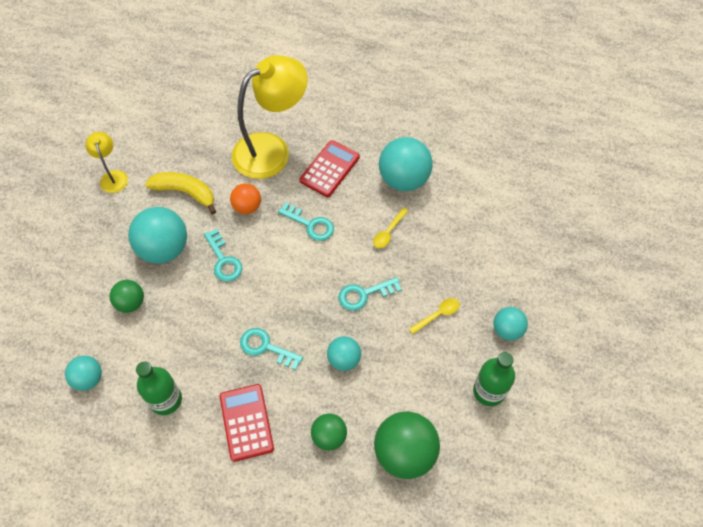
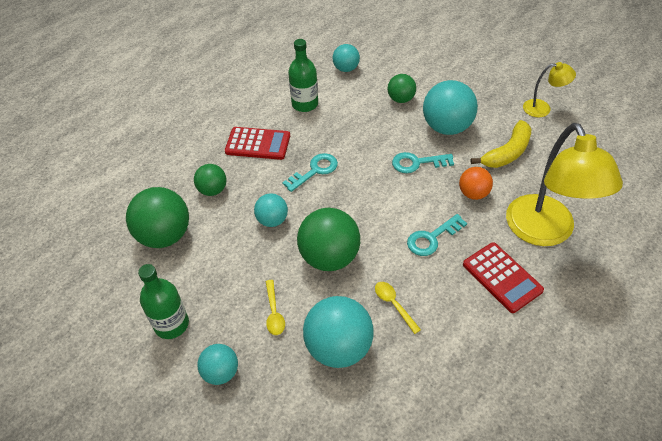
camera: 115 degrees right, 10 degrees down
turquoise key [338,277,402,311] -> green ball [297,208,360,271]
turquoise ball [379,137,433,191] -> turquoise ball moved to [303,296,374,368]

